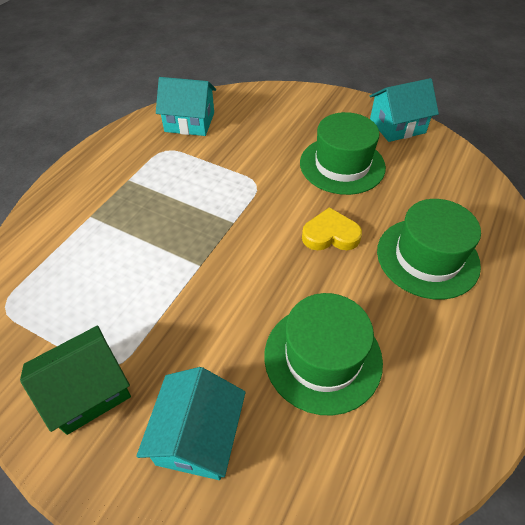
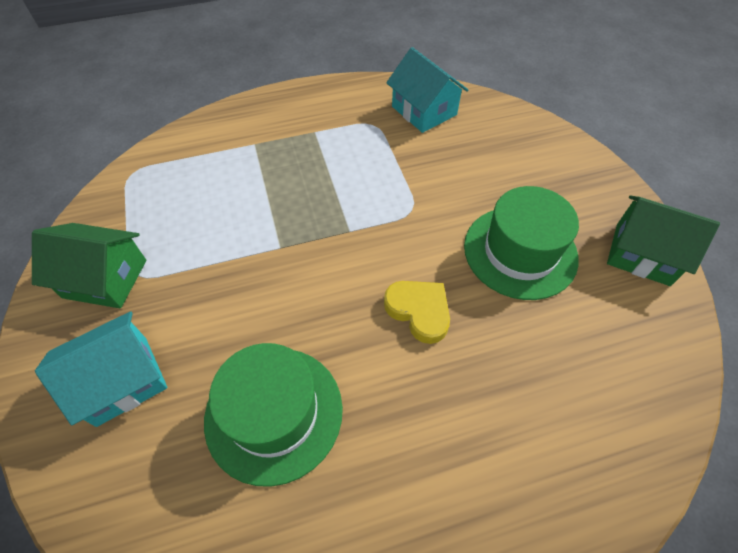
camera: 45 degrees right, 5 degrees up
turquoise house [370,78,439,142] -> green house [607,195,720,286]
green hat [377,199,481,300] -> none

